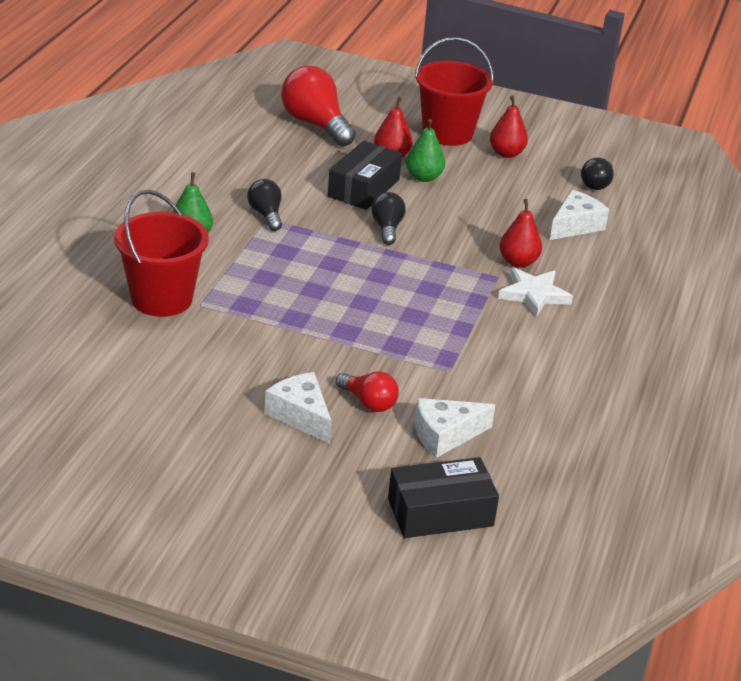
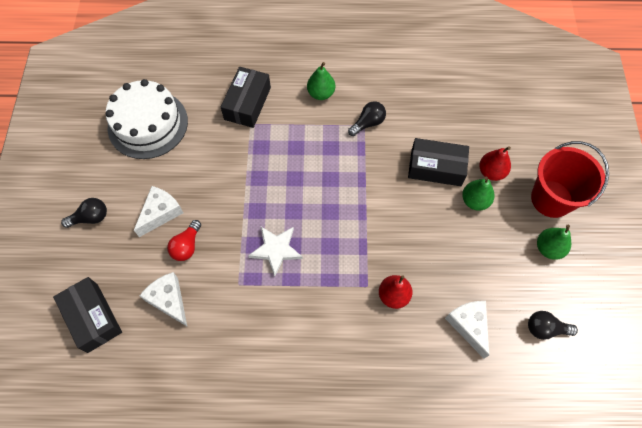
camera: 75 degrees right, 30 degrees up
red bucket [114,190,209,317] -> black box [221,67,271,128]
red light bulb [281,66,356,146] -> none
black light bulb [371,192,406,245] -> black light bulb moved to [61,198,107,228]
red pear [490,95,528,158] -> green pear [537,225,571,260]
white star [498,267,573,317] -> white star moved to [248,227,303,277]
white cheese [550,190,609,240] -> white cheese turned 135 degrees counterclockwise [445,301,489,359]
none -> white cake [106,79,188,159]

